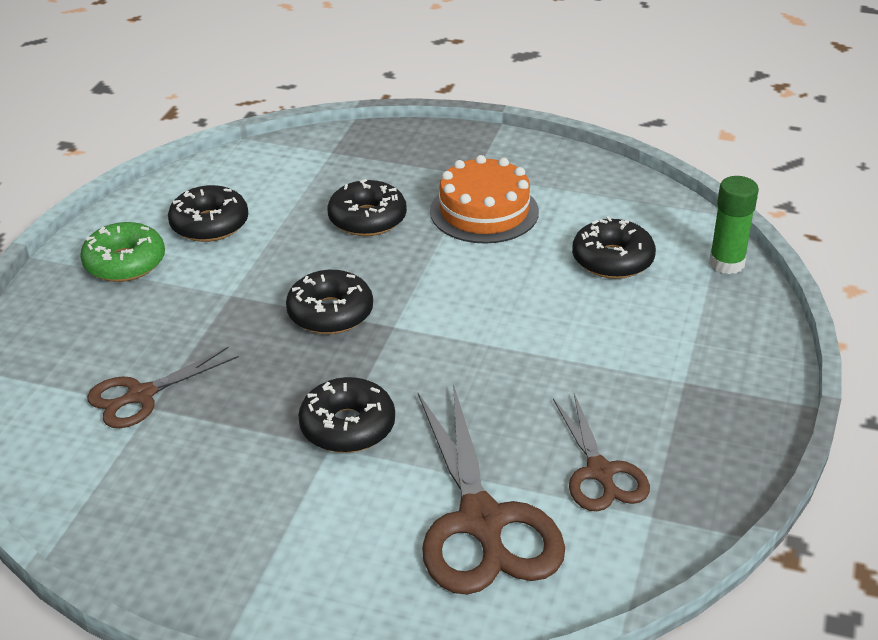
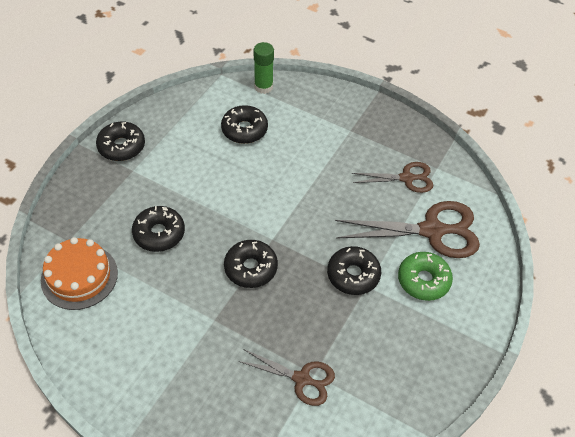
camera: 80 degrees left, 15 degrees up
green donut [80,222,165,282] -> green donut moved to [398,252,453,301]
brown scissors [87,347,239,428] -> brown scissors turned 45 degrees counterclockwise [238,349,335,406]
black donut [168,185,248,242] -> black donut moved to [96,122,145,161]
orange cake [430,155,539,244] -> orange cake moved to [41,237,118,310]

